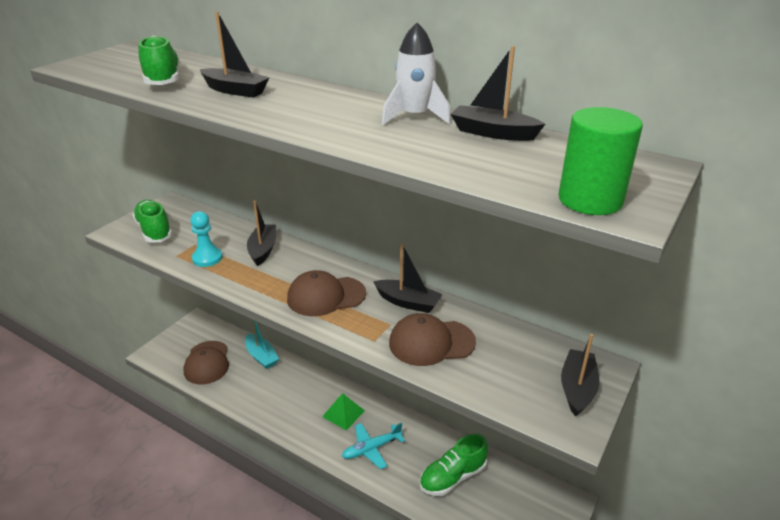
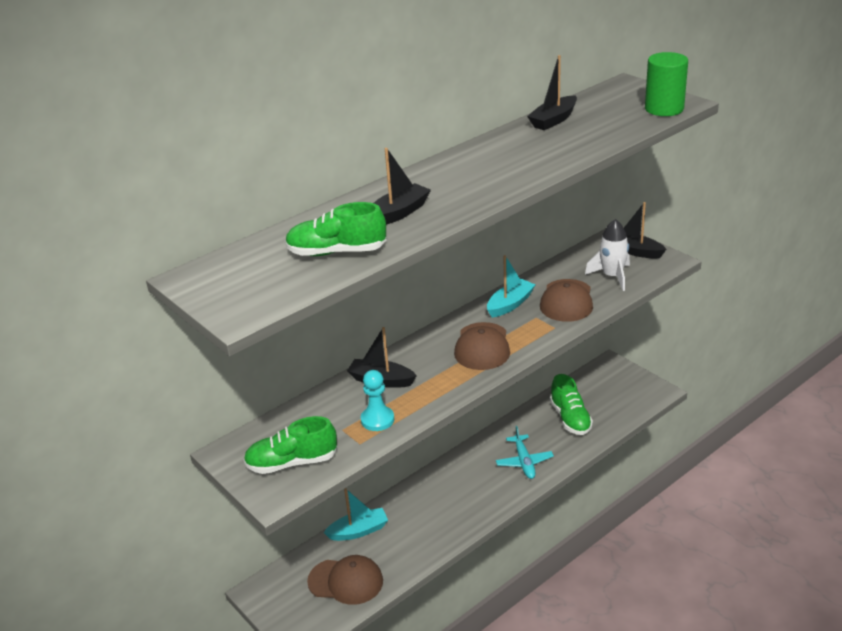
camera: 70 degrees left, 0 degrees up
green pyramid [322,393,365,431] -> none
black boat [373,244,443,313] -> turquoise boat [487,255,535,318]
white rocket [382,22,451,125] -> white rocket moved to [585,219,630,291]

